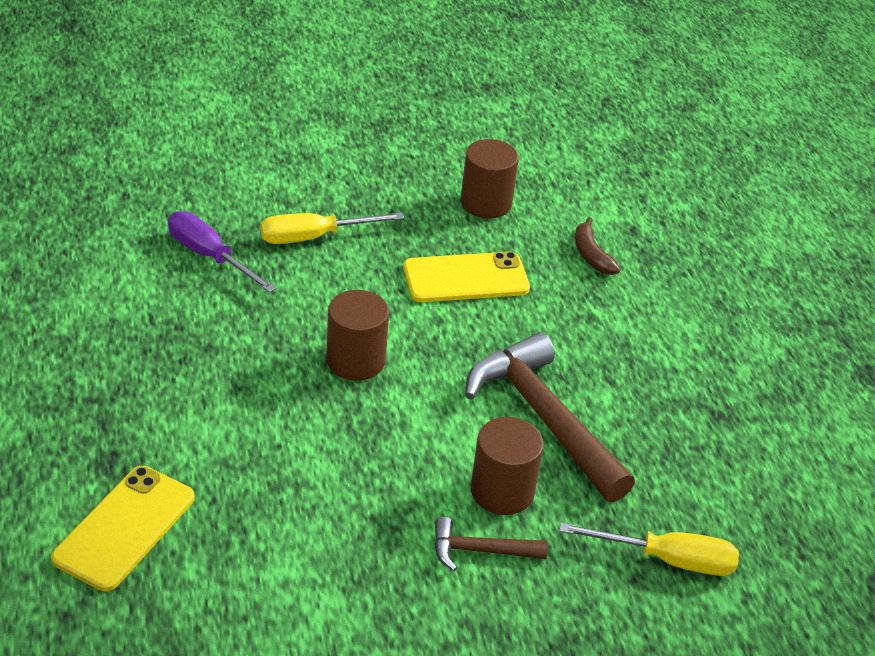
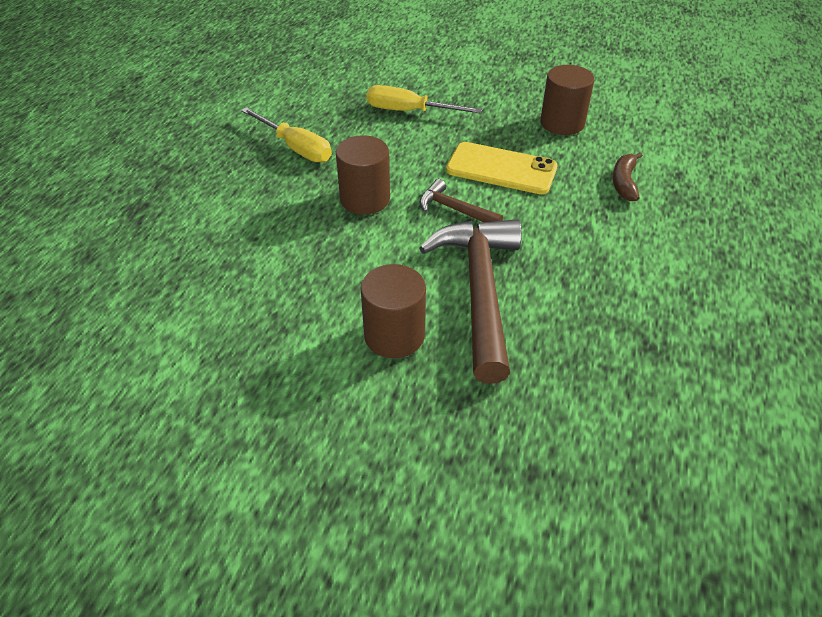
camera: 35 degrees right, 5 degrees up
yellow phone [51,466,195,591] -> none
purple screwdriver [168,211,277,293] -> none
brown hammer [435,517,548,571] -> brown hammer moved to [420,179,503,222]
yellow screwdriver [559,523,739,576] -> yellow screwdriver moved to [241,107,332,162]

